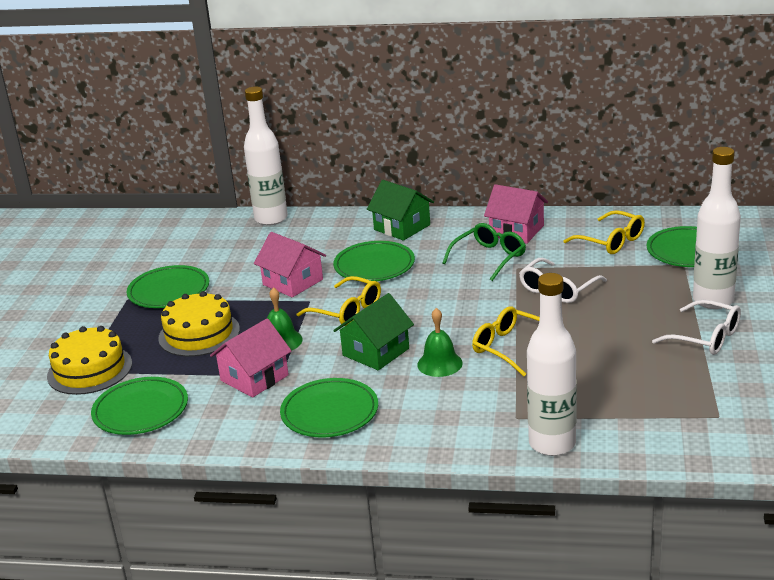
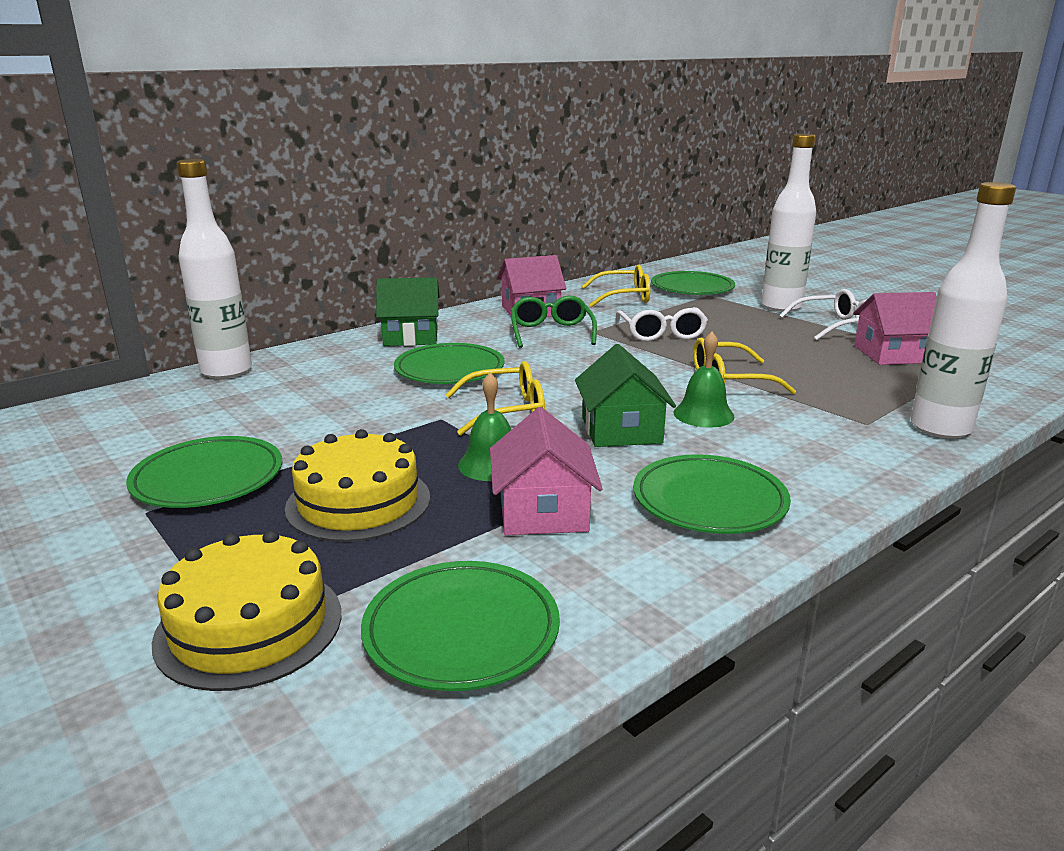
camera: 50 degrees left, 5 degrees down
pink house [254,232,326,297] -> pink house moved to [853,292,937,365]

